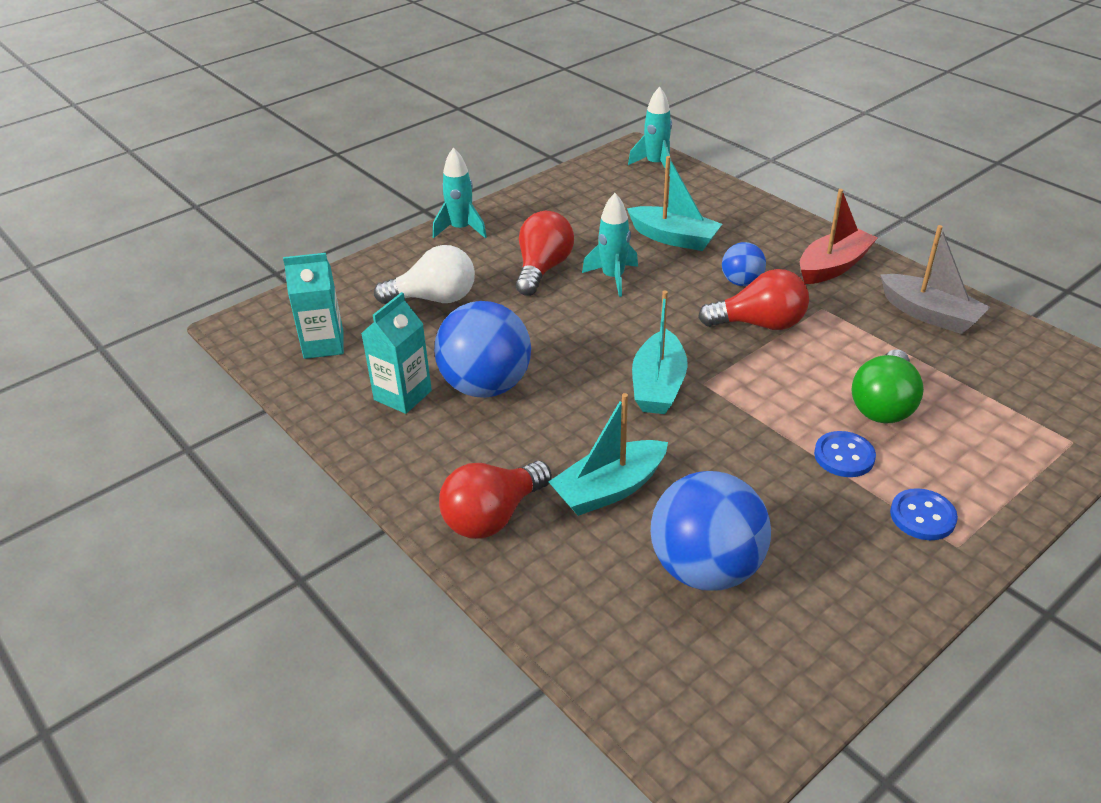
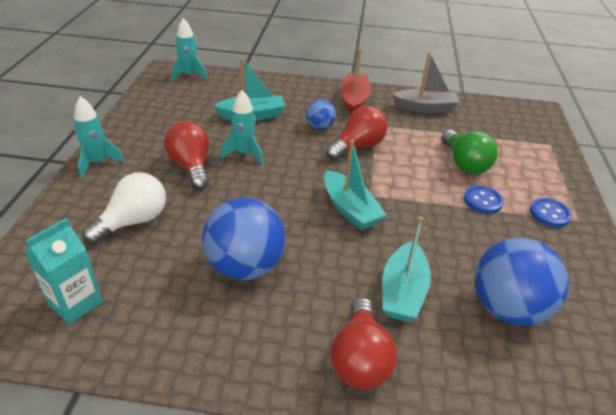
camera: 45 degrees left, 0 degrees up
turquoise carton [361,292,432,414] -> none

